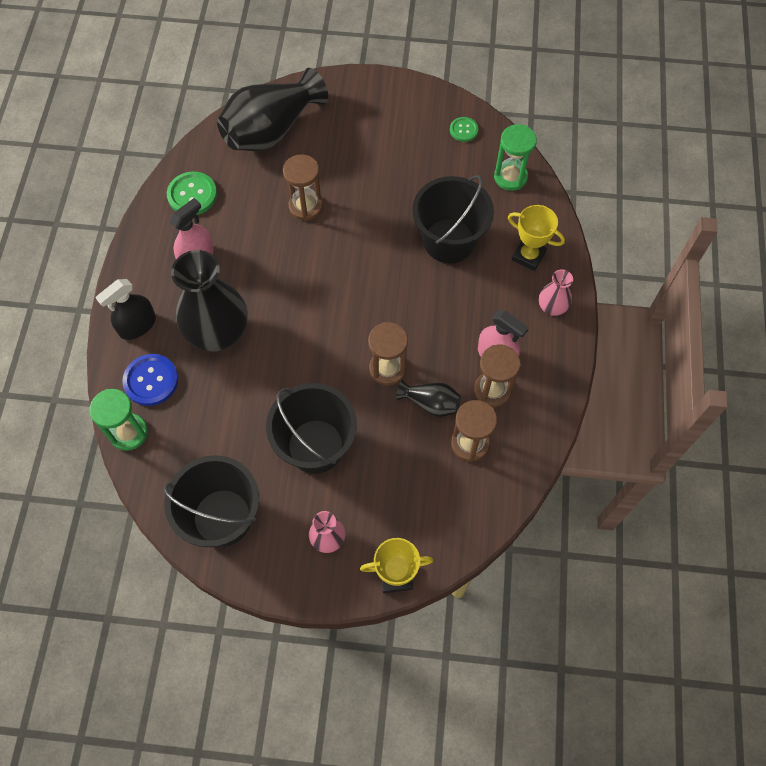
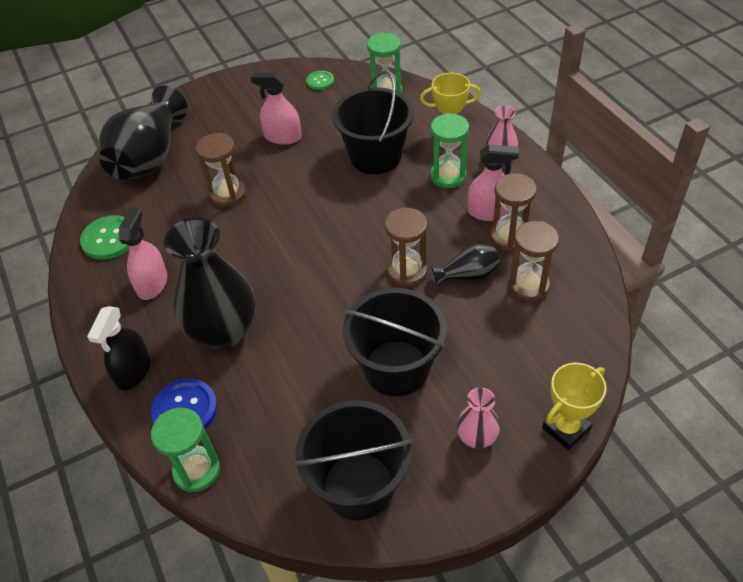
camera: 30 degrees left, 15 degrees down
none -> pink spray bottle [251,72,302,145]
none -> green hourglass [430,113,469,188]

